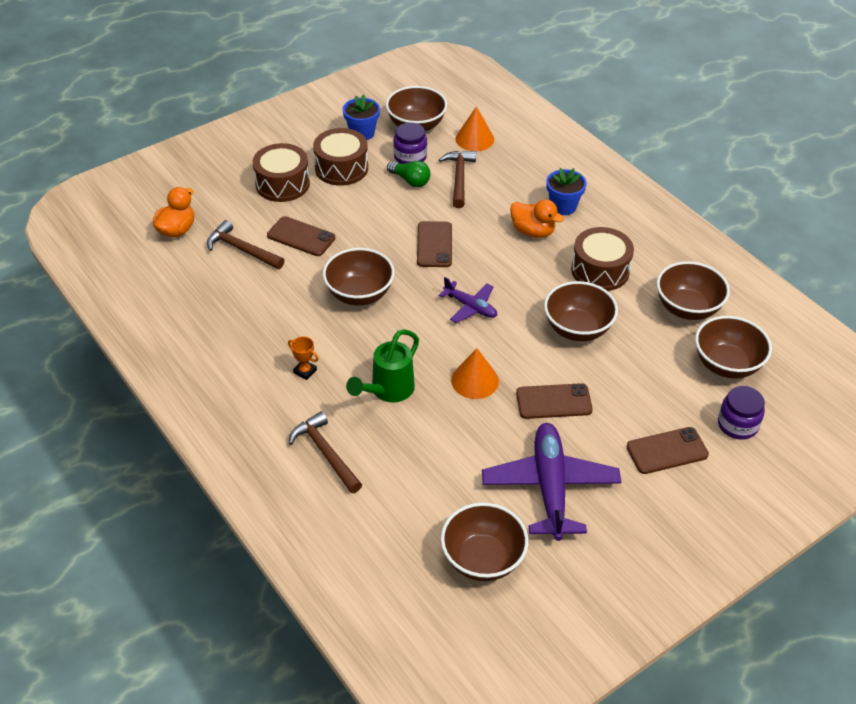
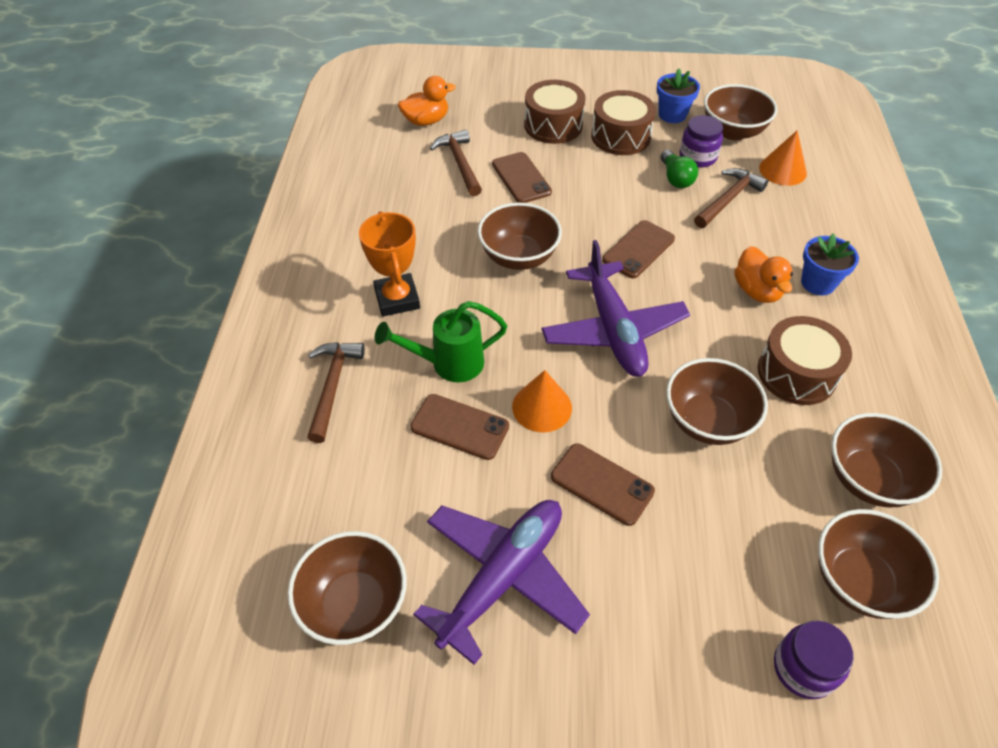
camera: 40 degrees right, 5 degrees up
orange trophy [288,336,318,380] -> orange trophy [359,211,420,317], size x2.02
purple plane [439,277,497,323] -> purple plane [541,240,690,377], size x1.89
brown phone [626,427,709,474] -> brown phone moved to [410,394,509,460]

